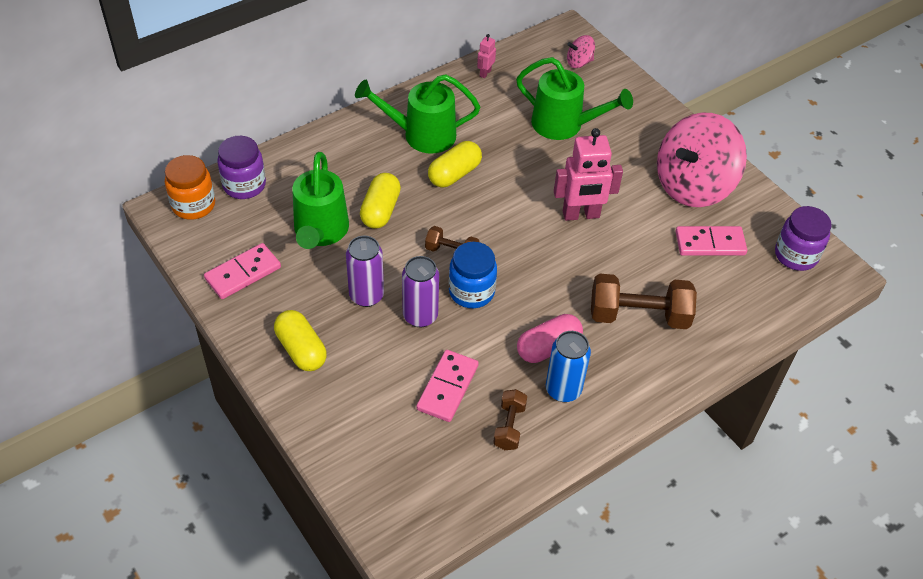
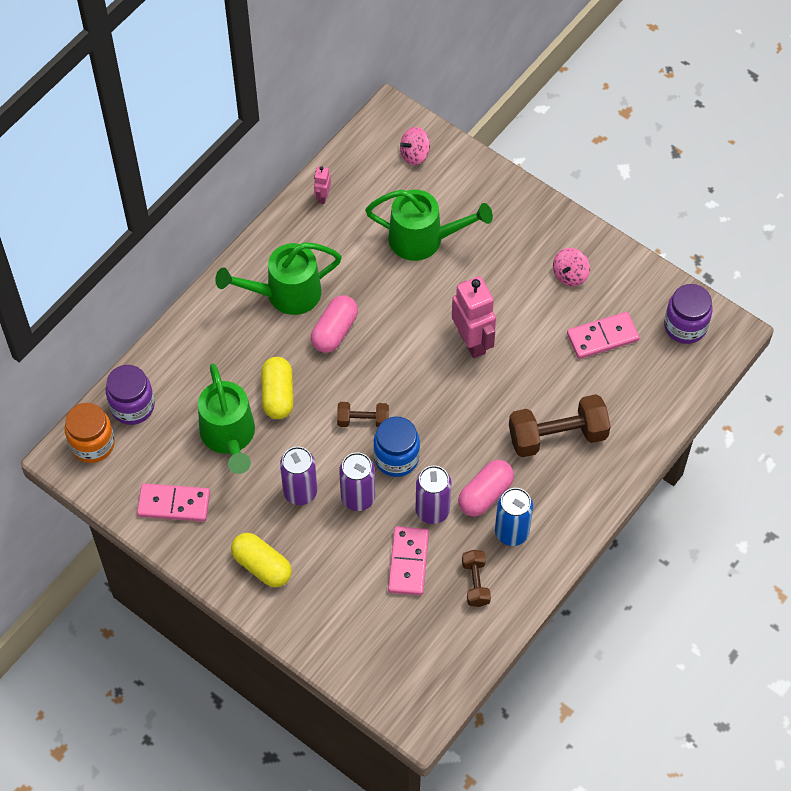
camera: 15 degrees left, 10 degrees up
pink domino [204,243,281,299] -> pink domino turned 60 degrees clockwise [137,483,210,522]
yellow capsule [428,141,482,188] -> pink capsule [311,295,358,353]
pink robot [554,128,623,221] -> pink robot turned 90 degrees counterclockwise [452,276,496,358]
pink spinning top [657,113,747,207] -> pink spinning top [553,248,590,287], size x0.42
none -> purple can [415,466,451,524]

